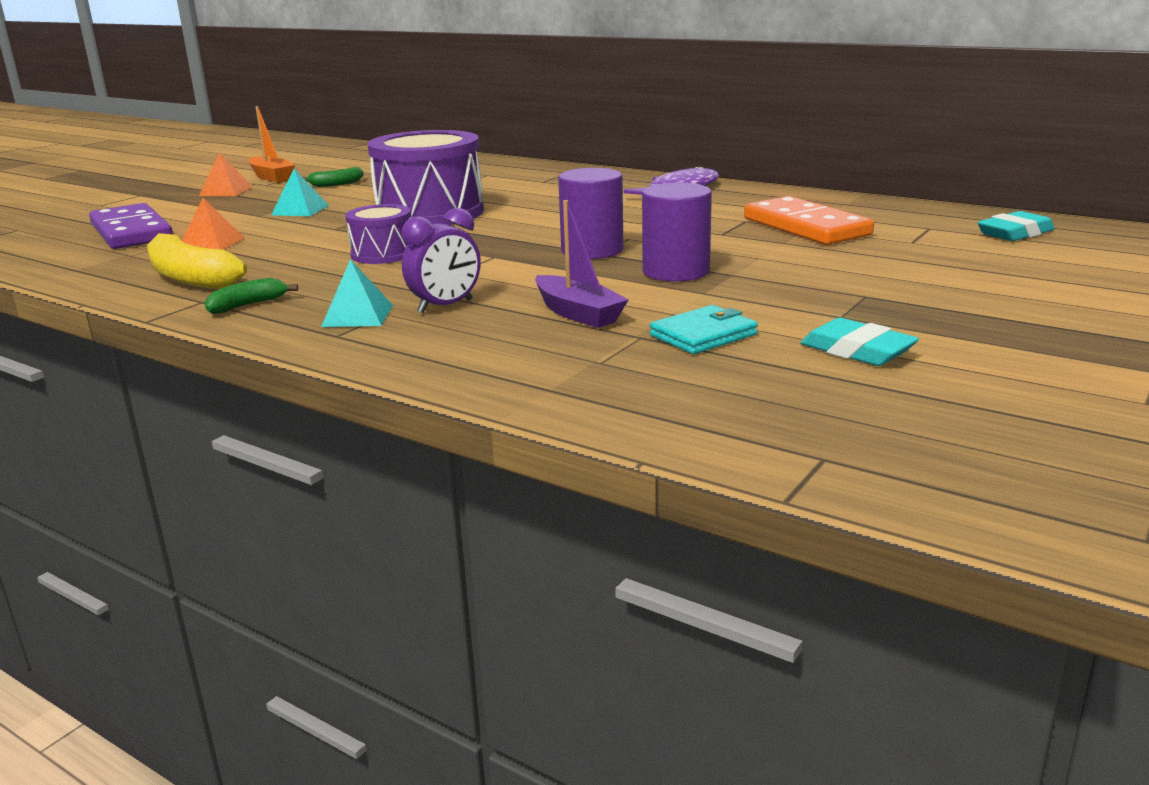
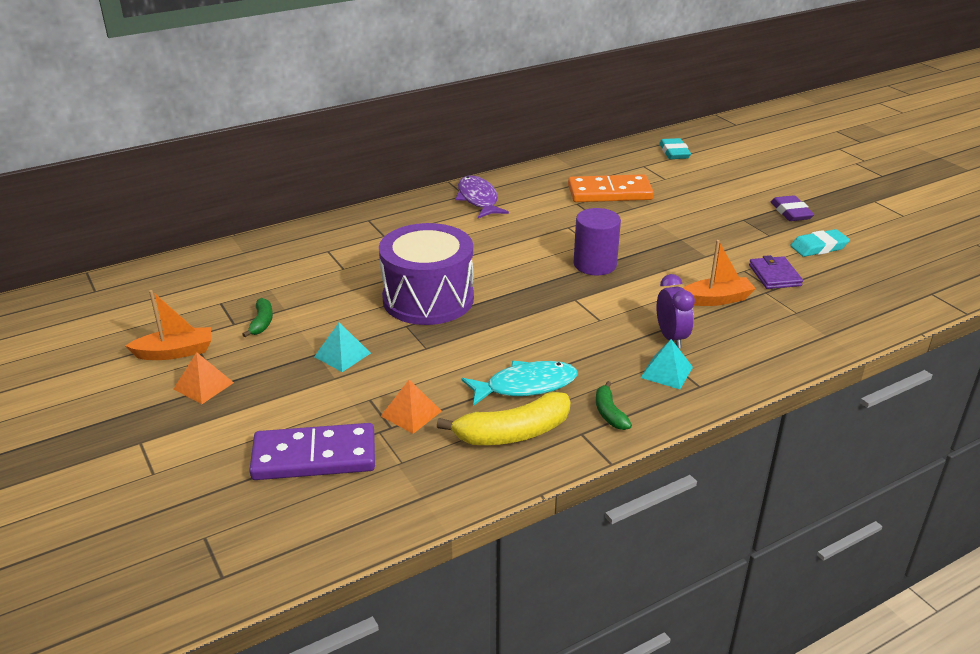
camera: 65 degrees left, 10 degrees up
purple drum [345,204,411,264] -> none
purple boat [535,200,629,328] -> orange boat [683,240,756,306]
purple cylinder [642,183,712,282] -> none
turquoise wallet [650,305,758,354] -> purple wallet [749,255,803,289]
none -> turquoise fish [461,361,578,406]
none -> purple eraser [771,195,815,221]

